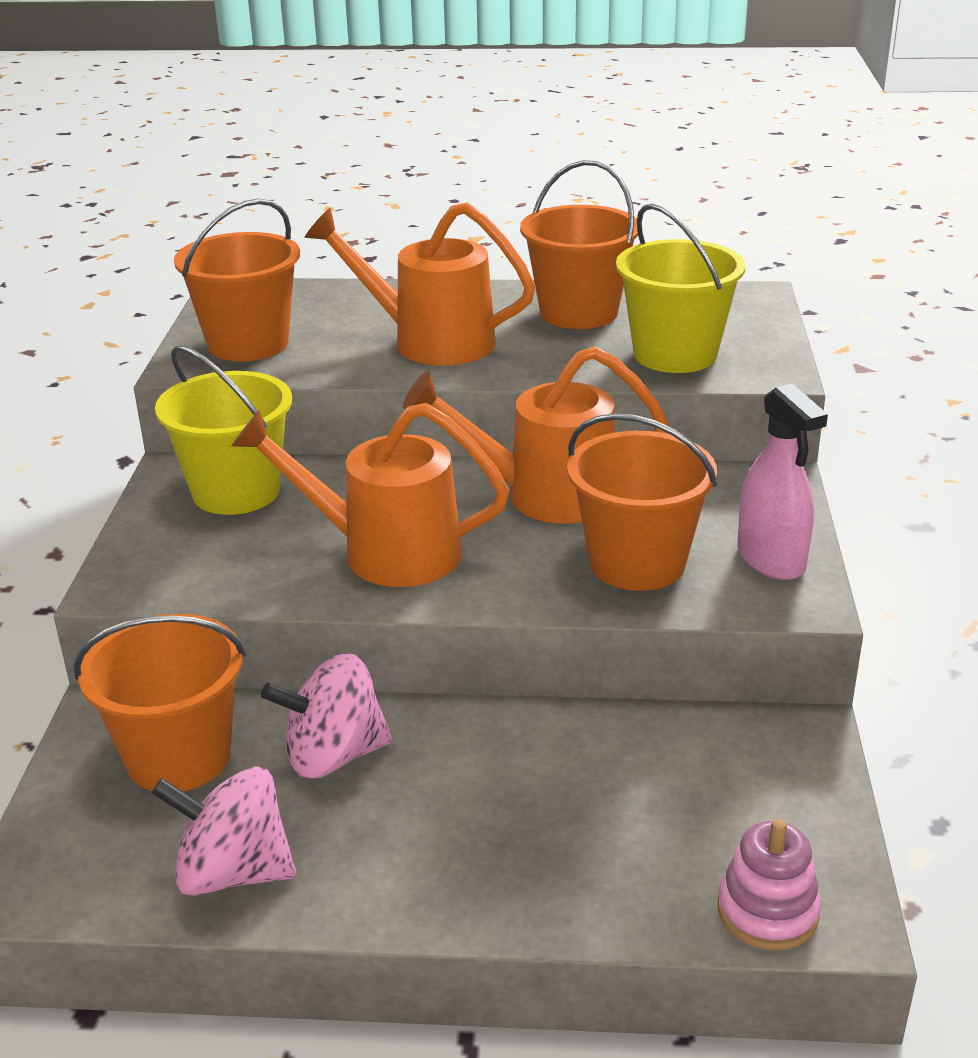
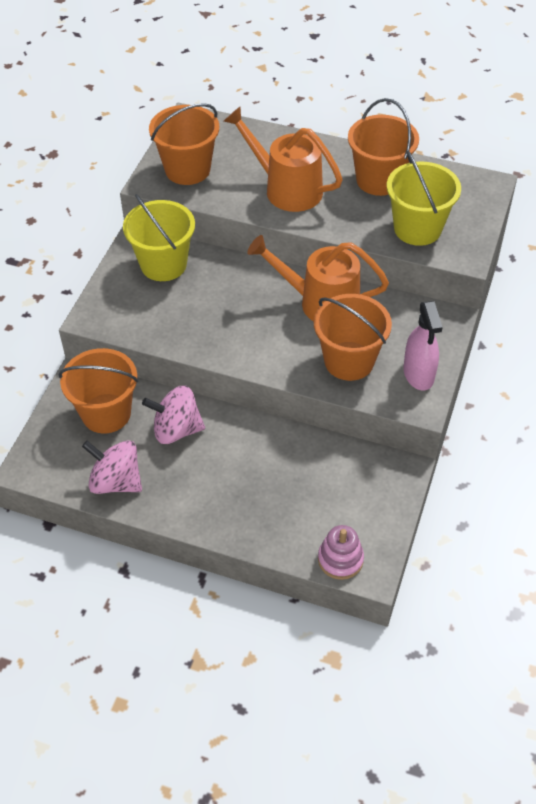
camera: 15 degrees right, 20 degrees up
orange watering can [231,403,509,587] -> none

